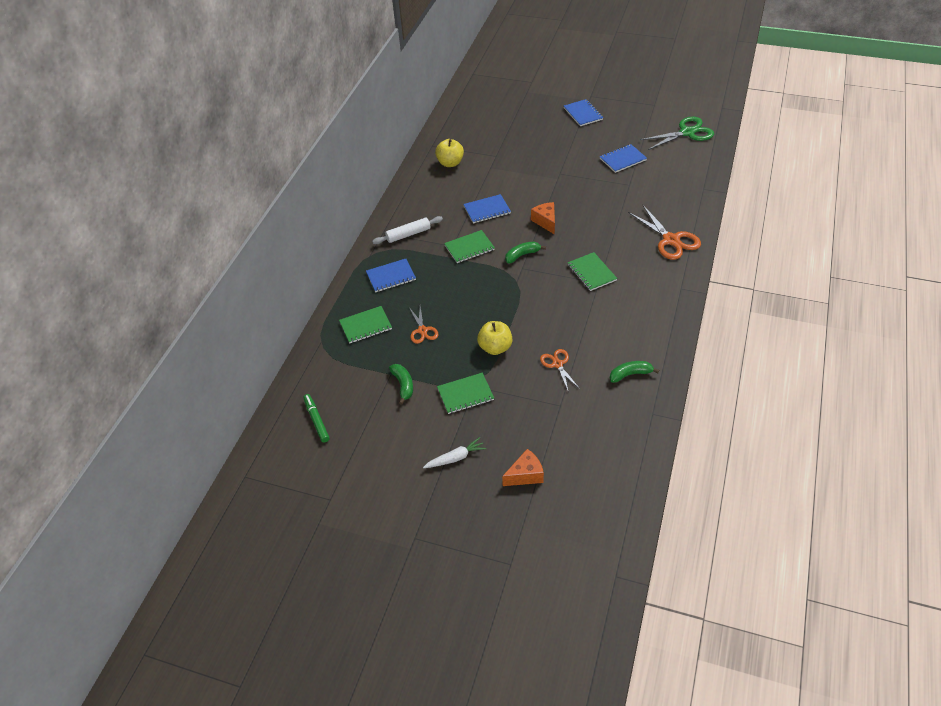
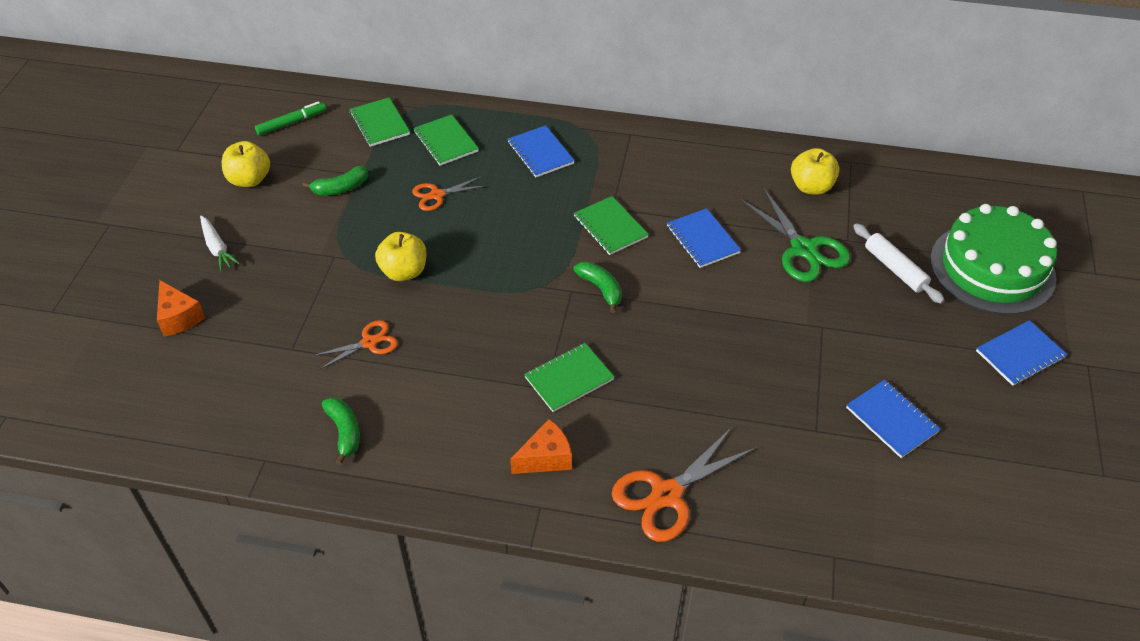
camera: 80 degrees right, 0 degrees up
white rolling pin [372,216,443,244] -> white rolling pin moved to [853,223,944,304]
green notebook [437,373,494,414] -> green notebook moved to [349,97,410,147]
orange cheese [531,202,555,235] -> orange cheese moved to [510,419,572,474]
green scissors [640,117,714,150] -> green scissors moved to [741,189,850,282]
none -> yellow apple [222,141,270,187]
none -> green cake [930,204,1057,315]

